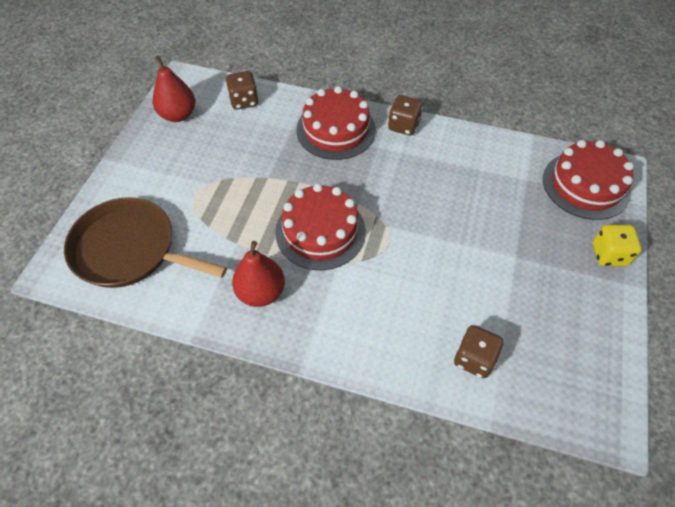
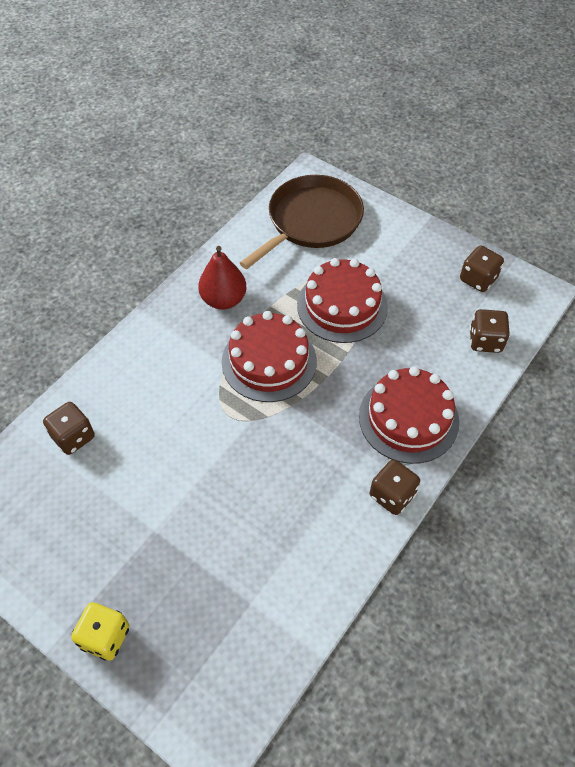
camera: 110 degrees right, 0 degrees up
red pear [153,55,195,122] -> brown dice [460,245,504,292]
red cake [543,140,634,220] -> red cake moved to [297,258,388,343]

